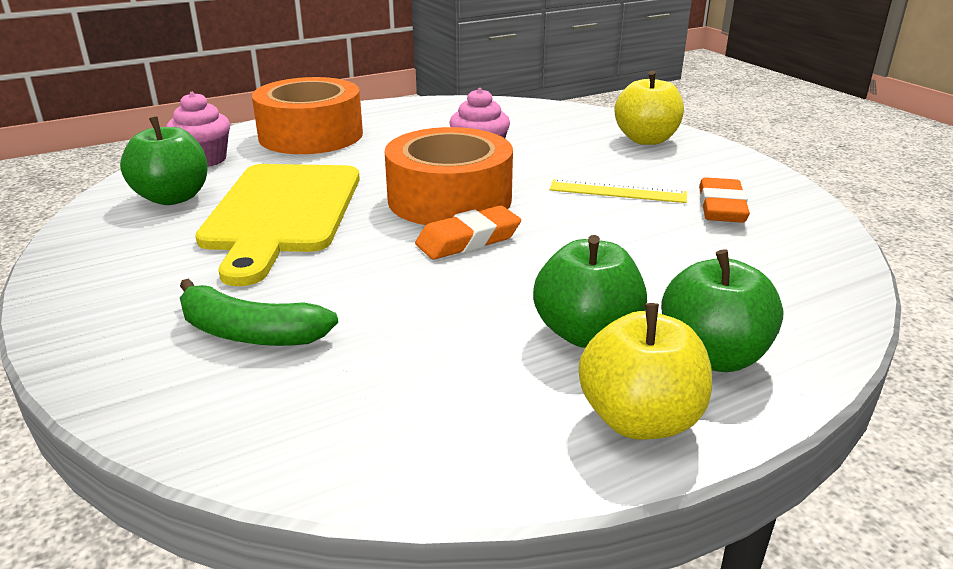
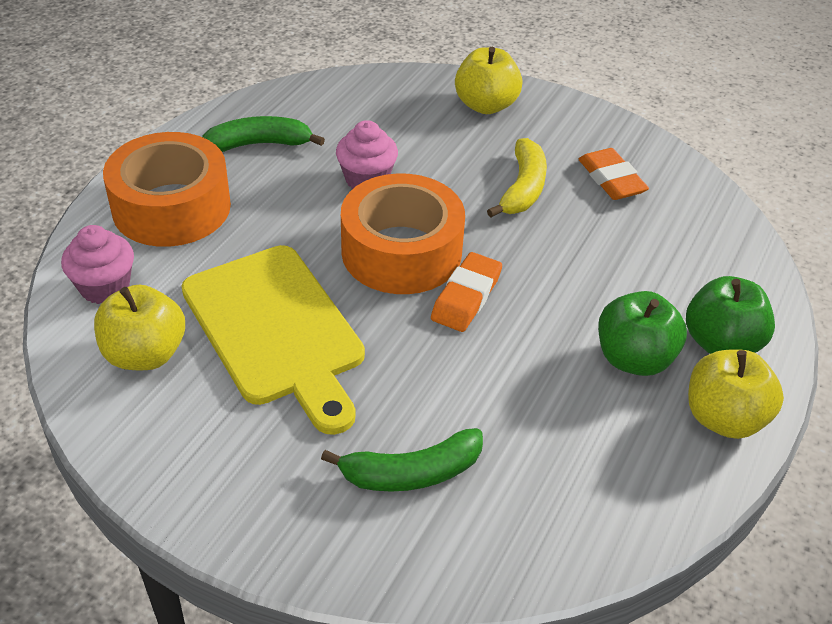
camera: 35 degrees left, 15 degrees up
green apple [120,116,208,205] -> yellow apple [94,284,185,370]
yellow ruler [550,179,687,203] -> yellow banana [487,138,547,217]
none -> green banana [202,116,325,152]

